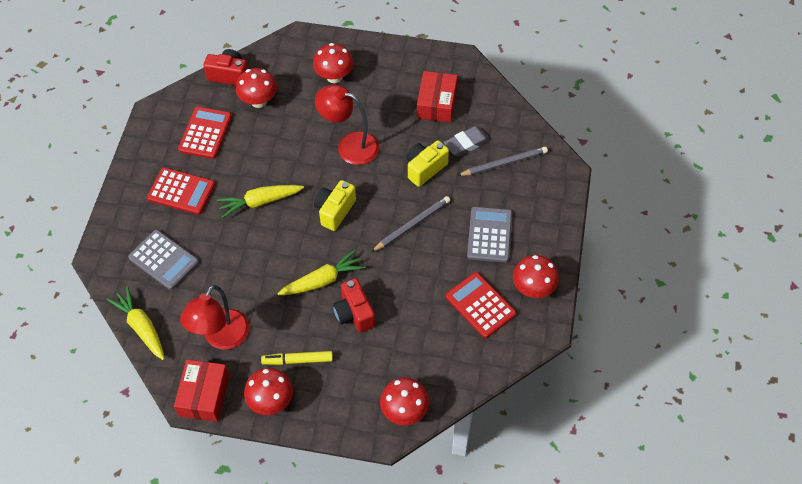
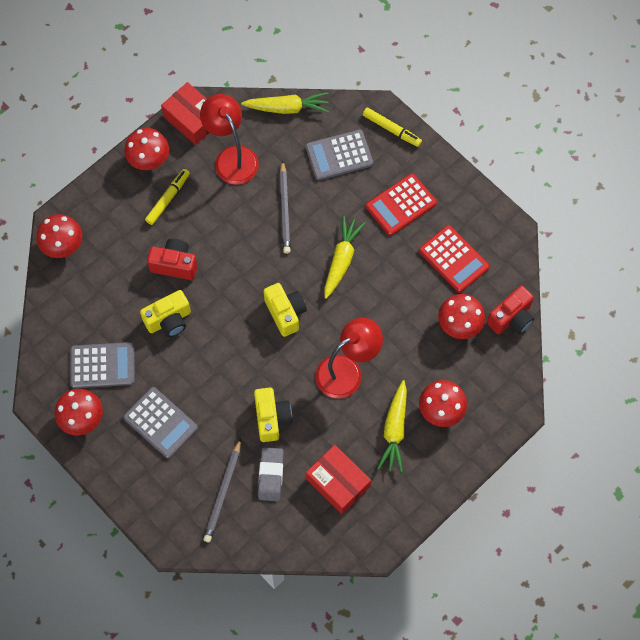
camera: 125 degrees right, 10 degrees up
yellow carrot [277,250,365,295] -> yellow carrot moved to [377,380,407,473]
grey pencil [371,196,450,252] -> grey pencil moved to [280,160,291,254]
red calculator [446,272,516,338] -> grey calculator [70,342,135,388]
none -> yellow camera [140,290,191,337]
none -> yellow marker [363,108,422,147]

